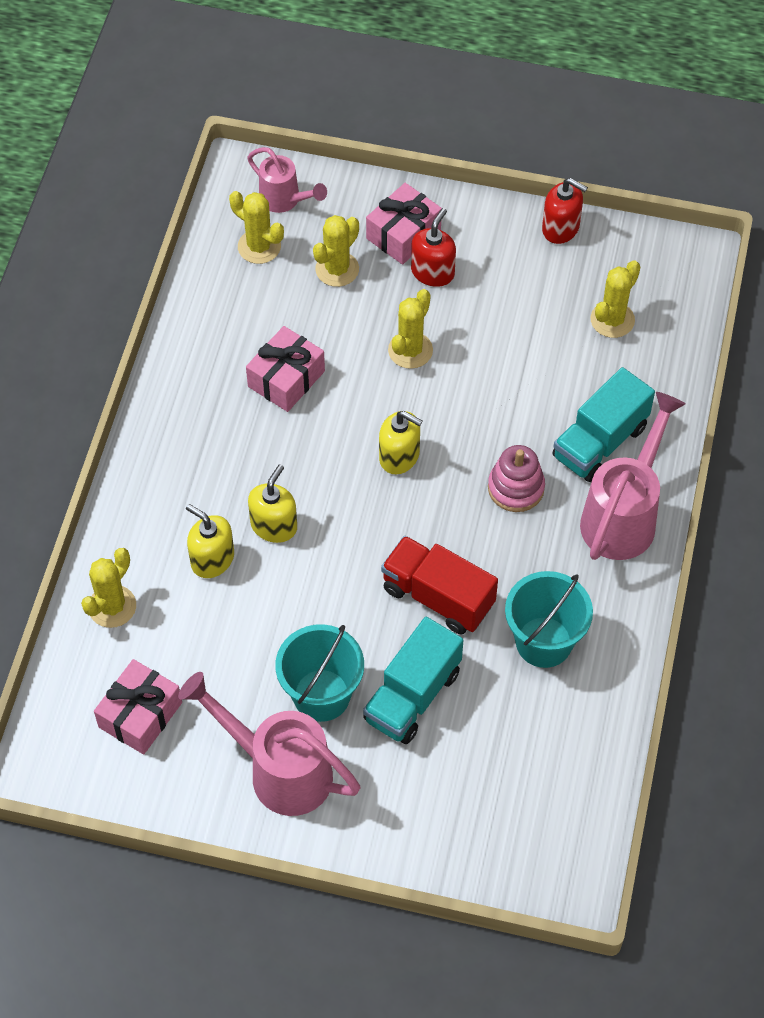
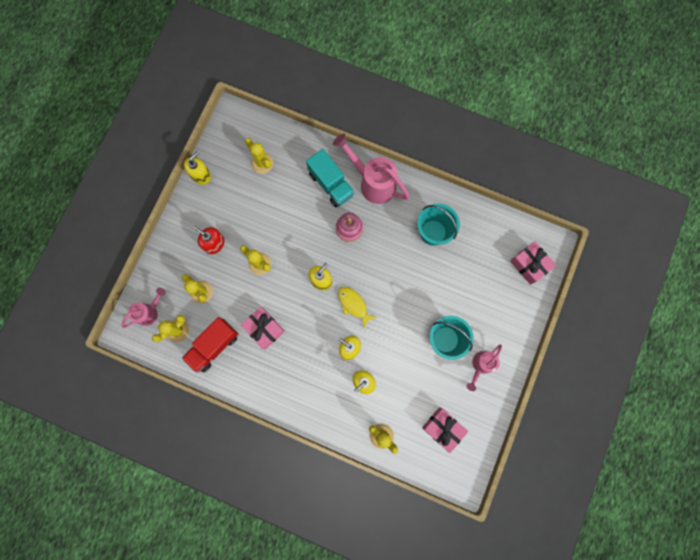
camera: 80 degrees left, 20 degrees up
pink watering can [178,672,360,816] -> pink watering can [466,344,502,391], size x0.59
turquoise truck [363,617,463,744] -> none
pink gift [366,183,442,264] -> pink gift moved to [510,241,556,285]
red truck [381,536,498,634] -> red truck moved to [182,317,238,373]
red soap dispenser [542,178,588,244] -> yellow soap dispenser [184,151,211,185]
none -> yellow fish [338,287,377,328]

